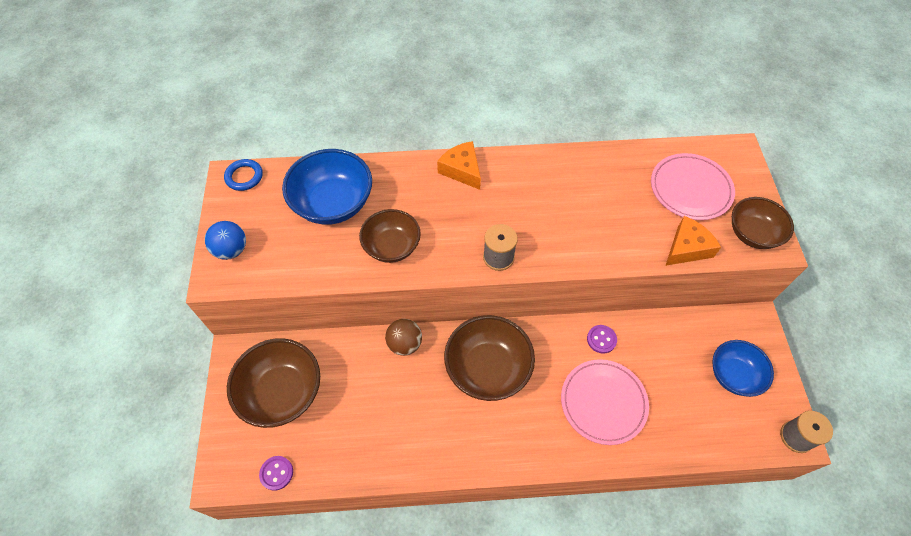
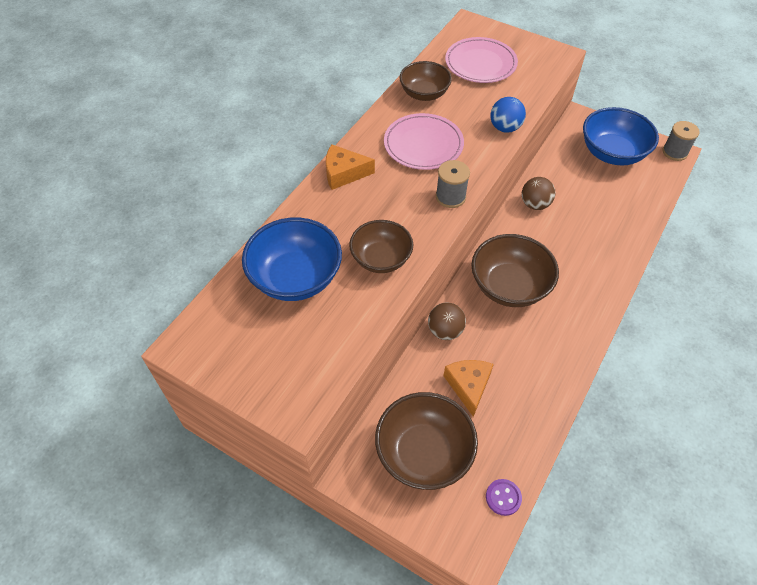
camera: 55 degrees left, 5 degrees down
blue ball [205,221,246,260] -> blue ball moved to [490,97,526,133]
blue ring [224,159,263,191] -> none
pink plate [561,359,649,445] -> pink plate moved to [384,113,464,170]
purple button [587,325,617,354] -> brown ball [522,177,555,210]
orange cheese [665,216,721,266] -> orange cheese moved to [443,360,494,417]
blue bowl [712,340,774,397] -> blue bowl [583,107,659,166], size x1.50
brown bowl [732,197,794,249] -> brown bowl moved to [399,61,452,101]

